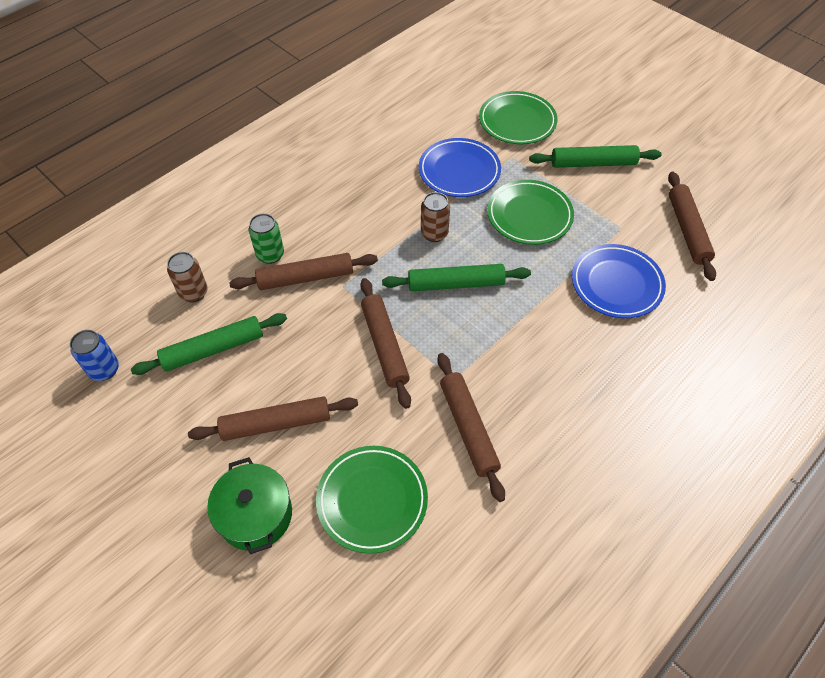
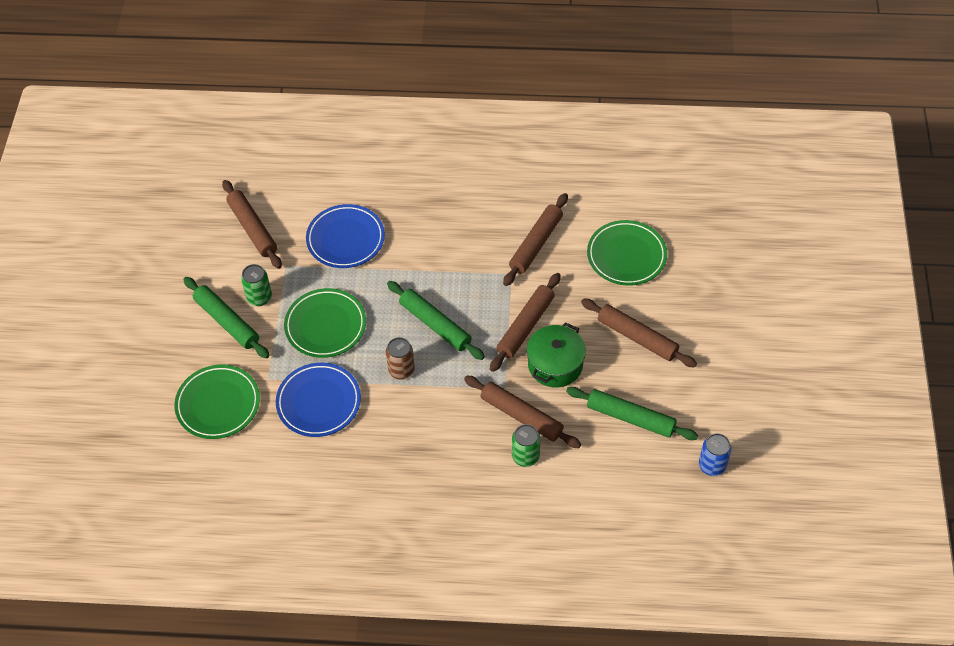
camera: 130 degrees left, 0 degrees up
brown can [167,252,208,303] -> none
green pot [207,457,292,554] -> green pot moved to [527,322,586,387]
brown rolling pin [668,171,716,281] -> brown rolling pin turned 75 degrees counterclockwise [222,180,282,269]
none -> green can [241,264,272,306]

